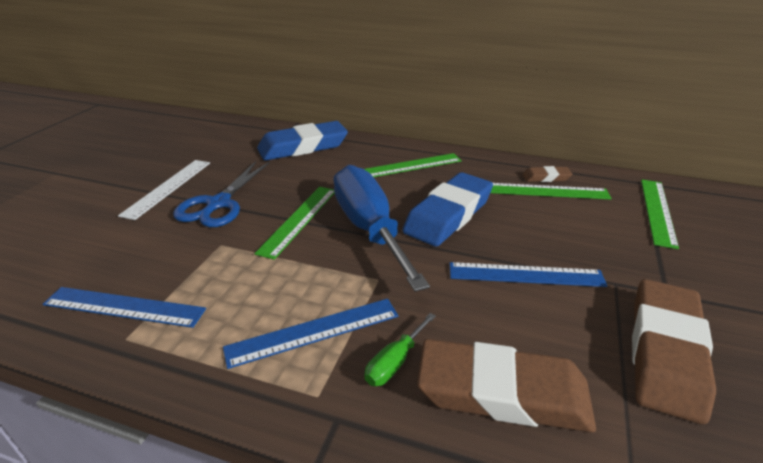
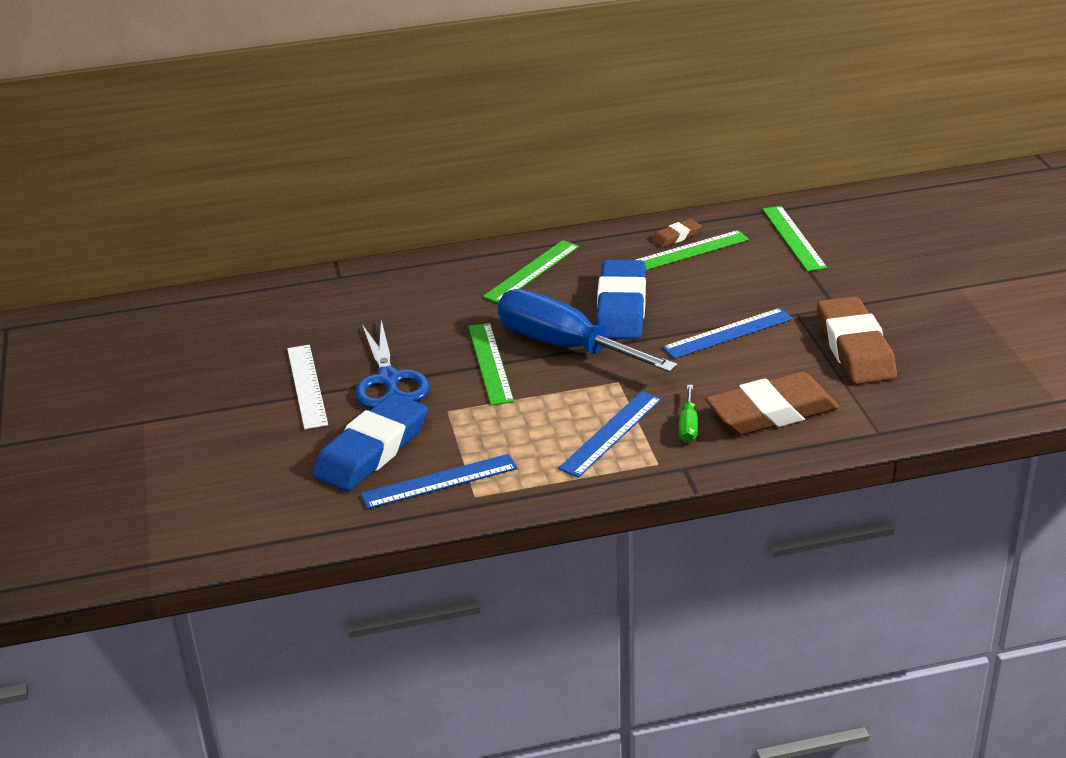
camera: 30 degrees left, 0 degrees up
blue eraser [257,121,348,161] -> blue eraser moved to [312,393,428,492]

